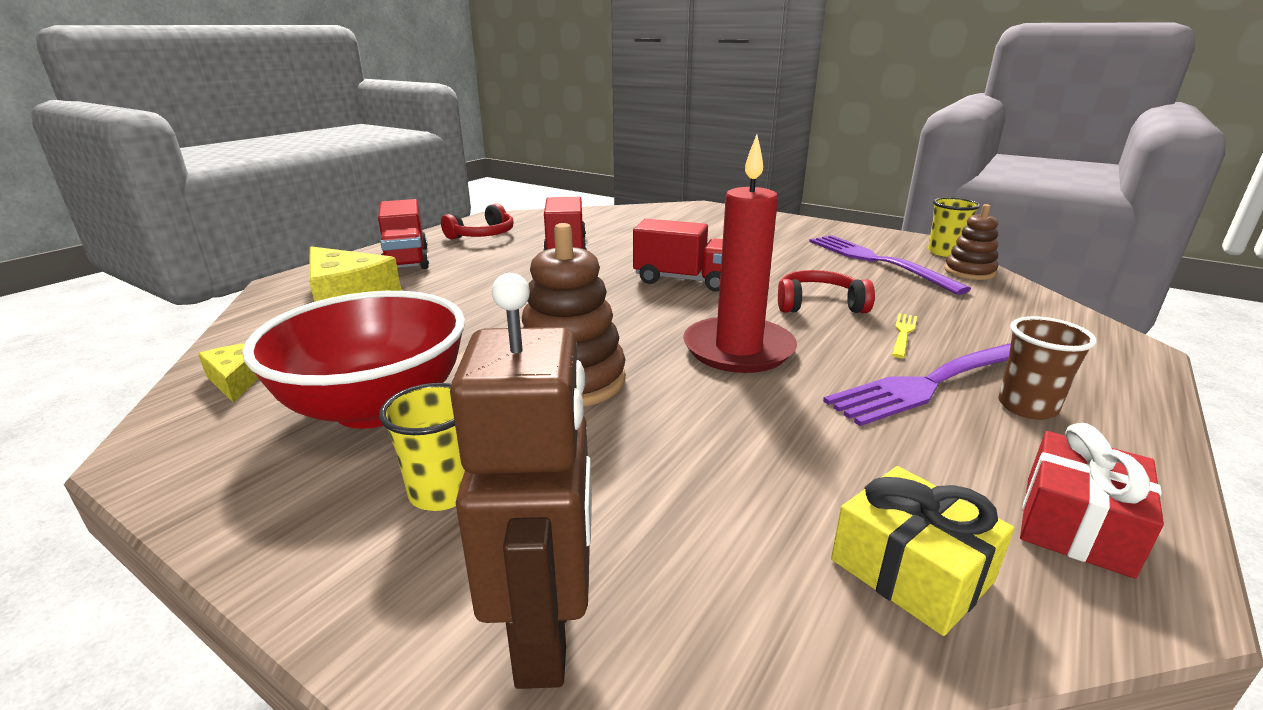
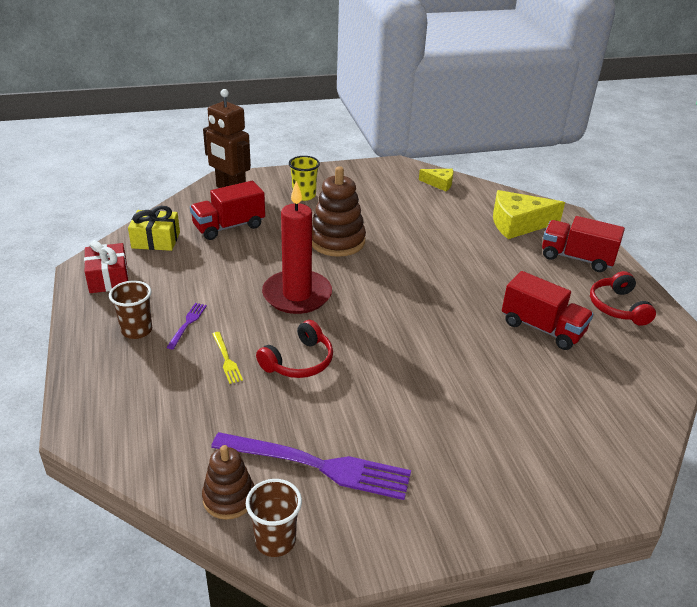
camera: 130 degrees right, 10 degrees up
red bowl [242,291,465,429] -> none
red truck [633,219,723,292] -> red truck moved to [190,181,265,240]
purple fork [823,343,1011,426] -> purple fork [166,303,207,349], size x0.45
yellow cup [928,197,980,257] -> brown cup [246,479,302,557]

